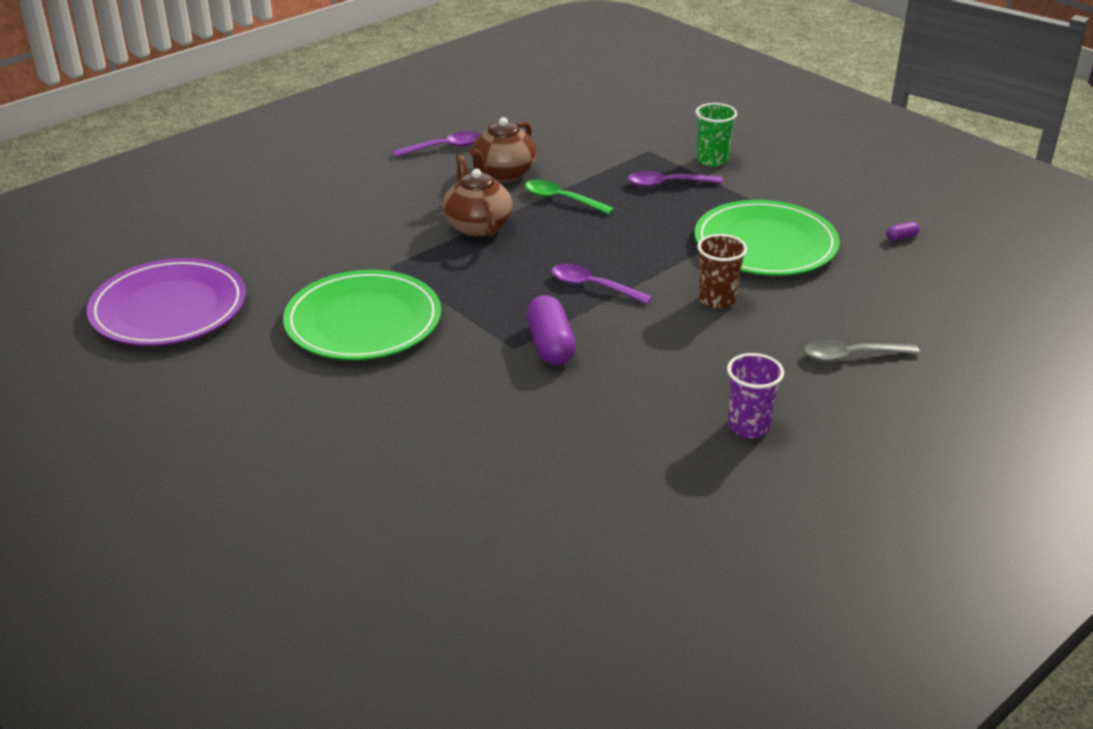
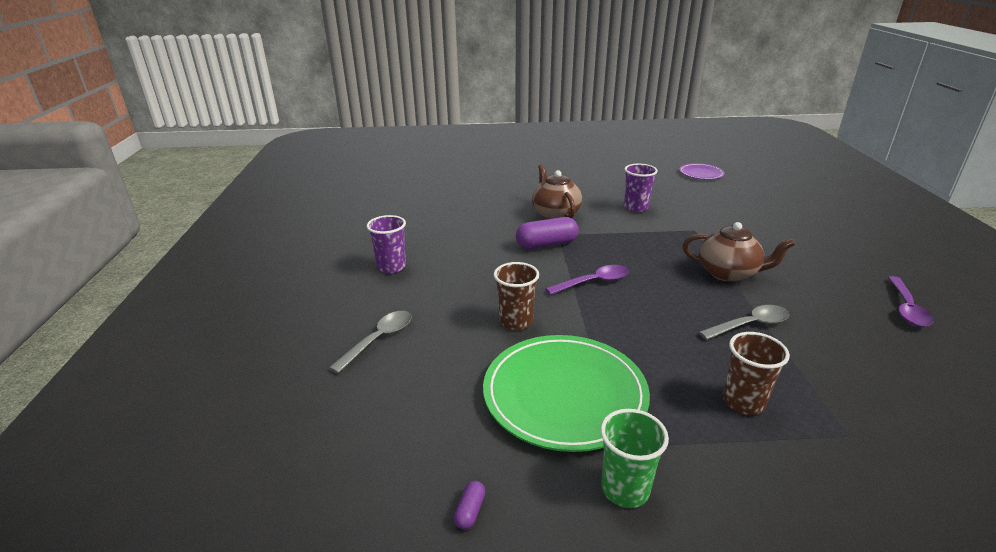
camera: 130 degrees right, 5 degrees down
purple plate [87,258,246,346] -> purple plate [679,163,725,180], size x0.49
green plate [283,270,441,360] -> purple cup [624,164,657,212]
brown teapot [469,117,536,182] -> brown teapot moved to [532,164,582,219]
green spoon [525,180,614,215] -> grey spoon [699,305,789,340]
purple capsule [526,295,576,365] -> purple capsule turned 45 degrees counterclockwise [516,217,579,249]
purple spoon [628,171,723,187] -> brown cup [723,332,790,415]
green cup [696,103,737,167] -> green cup moved to [600,409,669,508]

